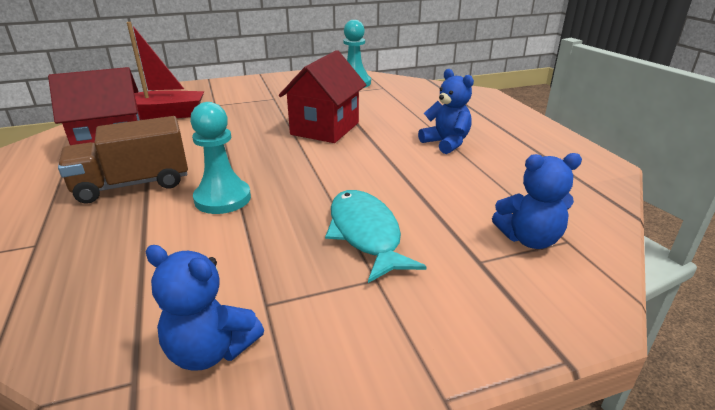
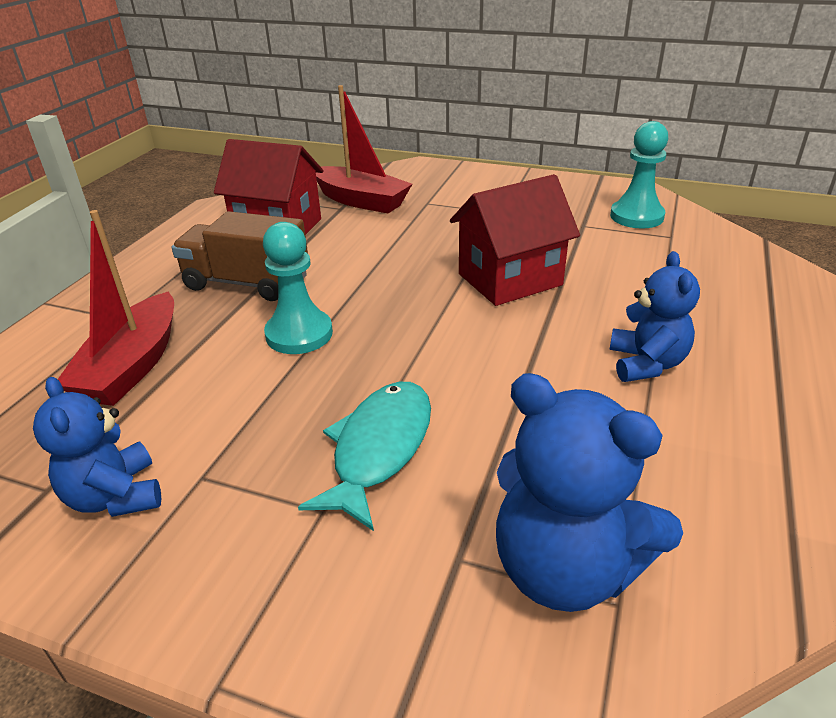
camera: 40 degrees right, 5 degrees up
blue teddy bear [492,153,582,249] -> blue teddy bear [496,373,683,612], size x1.54
none -> red boat [58,210,174,406]

